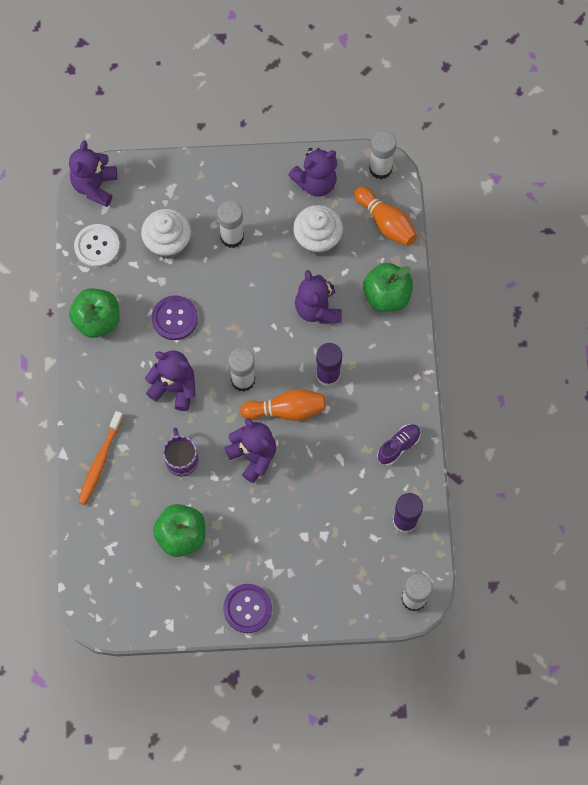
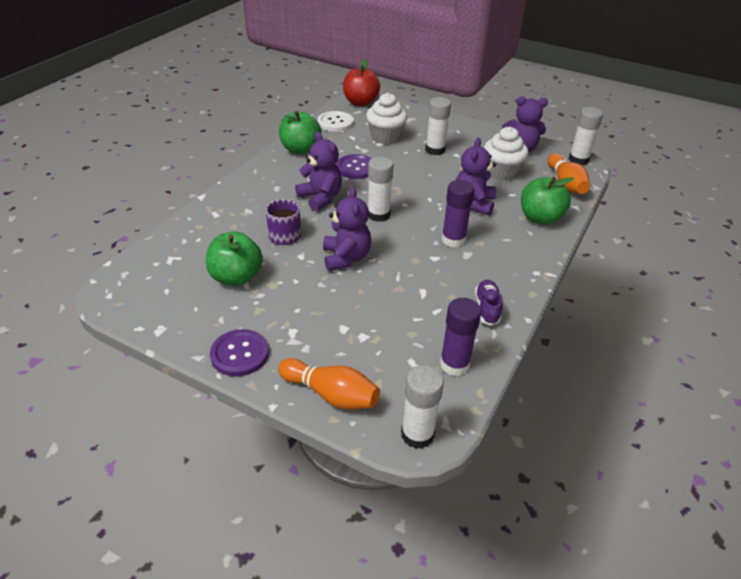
camera: 30 degrees right, 30 degrees down
purple teddy bear [69,140,117,207] -> red apple [343,59,380,106]
orange toothbrush [78,411,124,505] -> none
orange bowling pin [240,389,325,421] -> orange bowling pin moved to [278,358,380,409]
purple shoe [377,424,421,466] -> purple shoe turned 75 degrees counterclockwise [475,280,502,326]

